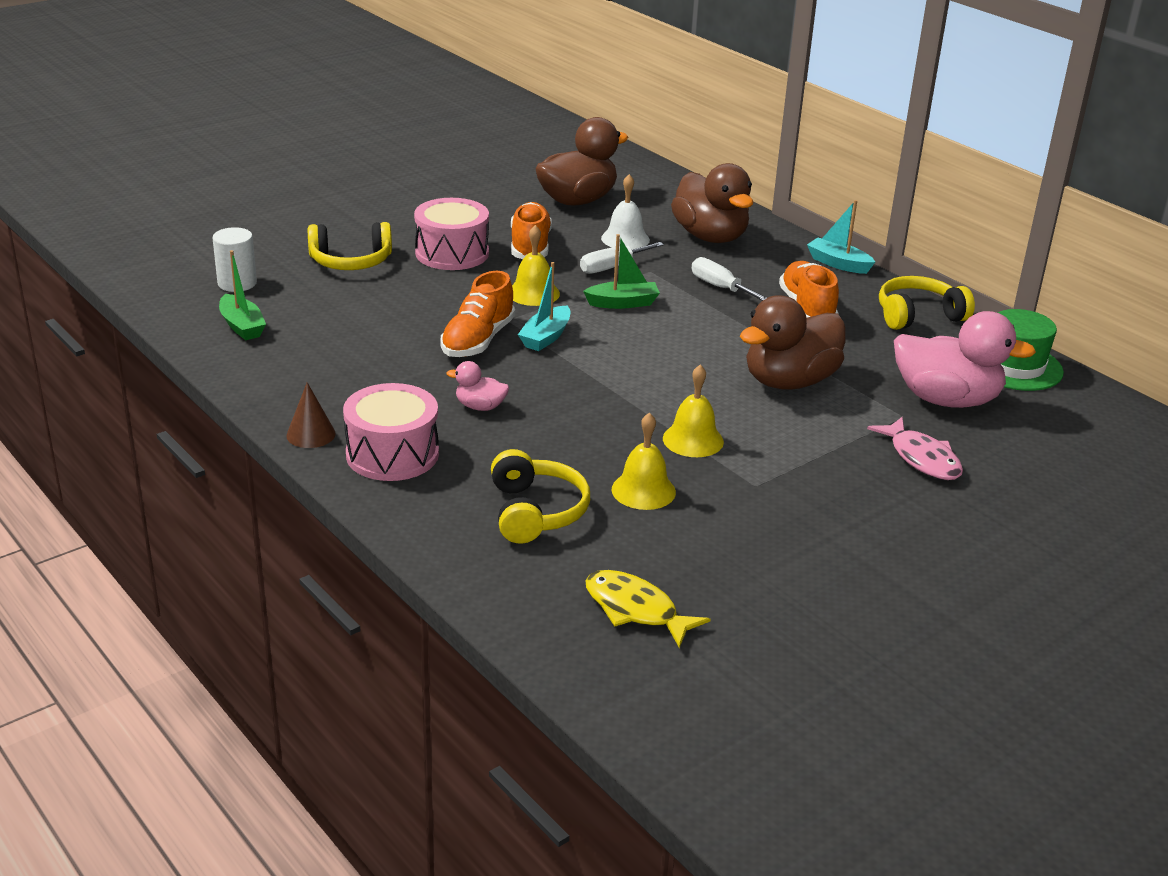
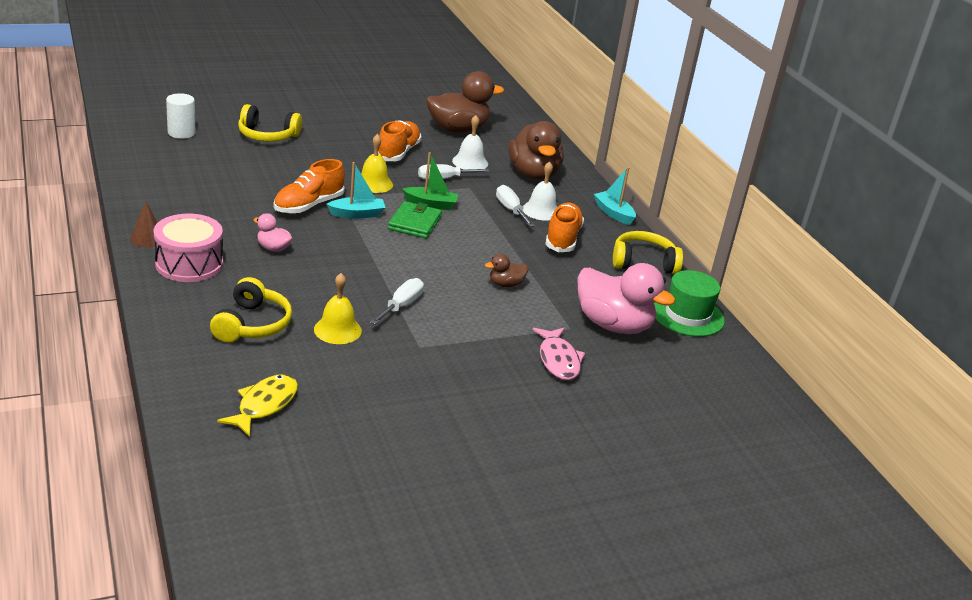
camera: 15 degrees right, 0 degrees up
green boat [219,250,266,340] -> none
pink drum [414,198,489,270] -> none
turquoise boat [518,262,571,351] -> turquoise boat turned 150 degrees counterclockwise [326,162,386,219]
yellow fish [585,570,710,648] -> yellow fish turned 60 degrees clockwise [217,374,298,437]
yellow bell [663,365,724,457] -> white screwdriver [370,278,424,325]
brown duck [740,295,846,390] -> brown duck [485,254,528,287], size x0.46
none -> green wallet [388,201,442,238]
none -> white bell [523,161,557,221]

